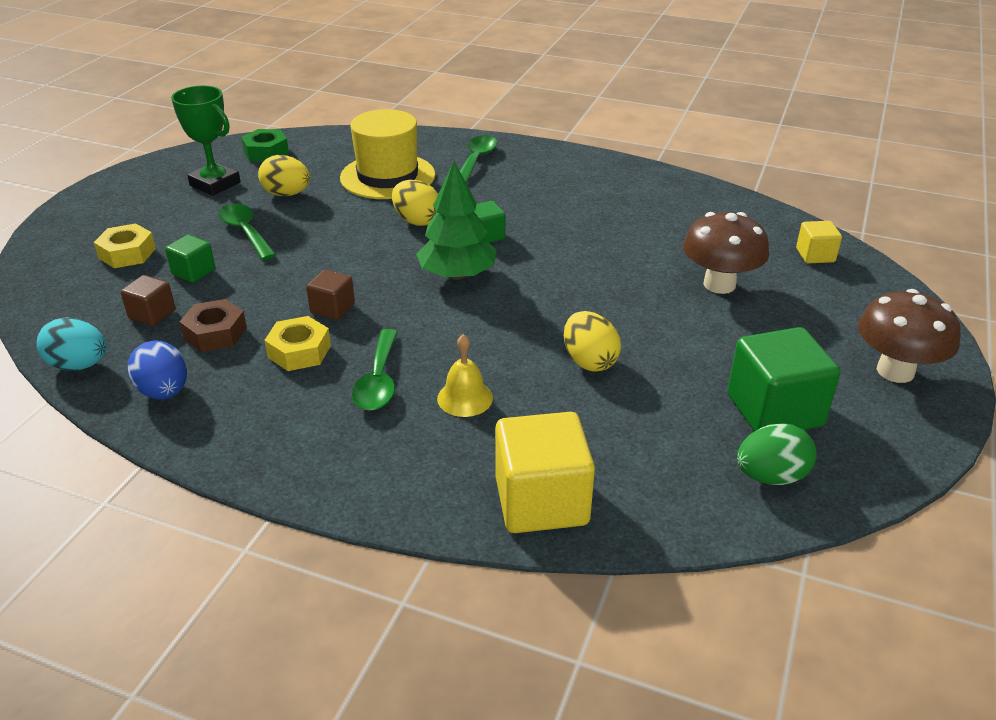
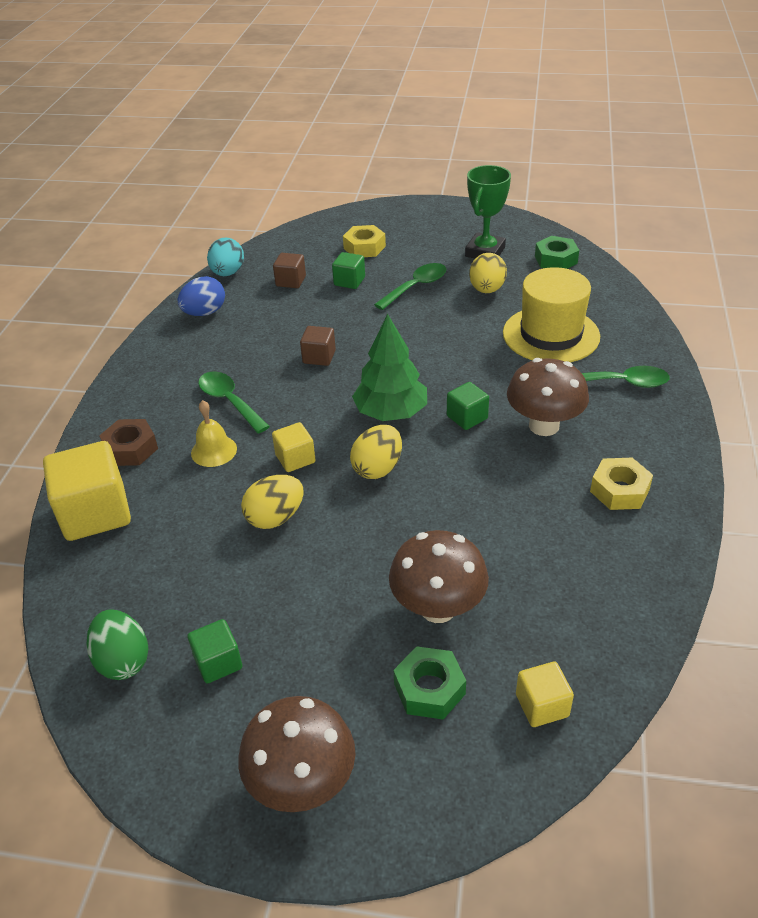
camera: 80 degrees right, 5 degrees up
brown nut [180,299,247,352] -> brown nut moved to [99,419,158,466]
yellow nut [264,316,331,371] -> yellow nut moved to [590,458,653,510]
green spoon [352,329,398,411] -> green spoon turned 60 degrees clockwise [198,371,270,434]
yellow egg [392,180,438,226] -> yellow egg moved to [350,425,402,479]
green cube [727,327,840,432] -> green cube [188,619,242,683], size x0.52
none -> yellow cube [272,422,315,472]
none -> green nut [394,646,466,719]
none -> brown mushroom [507,358,589,436]

